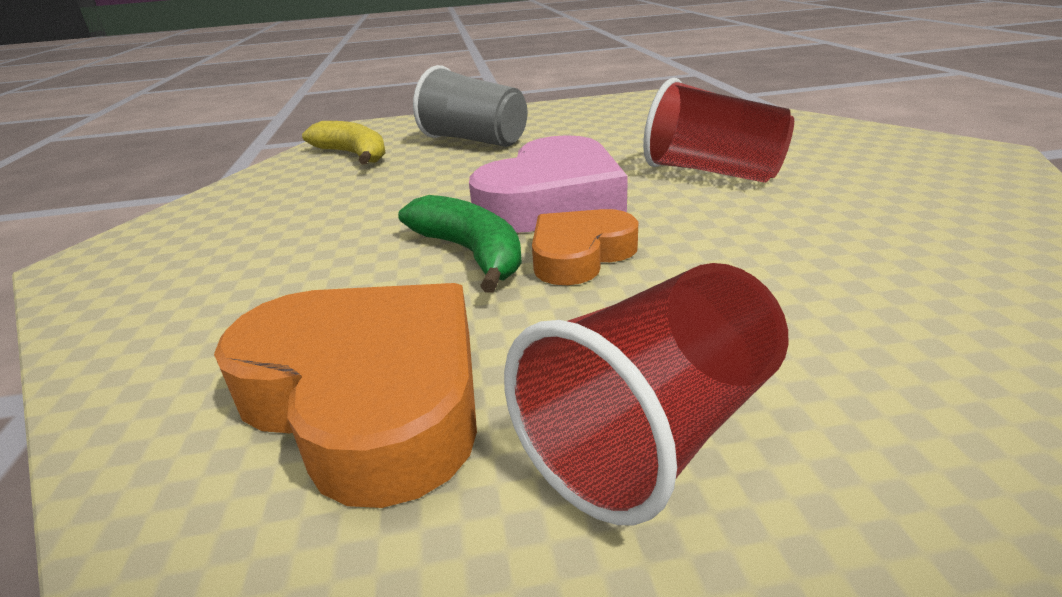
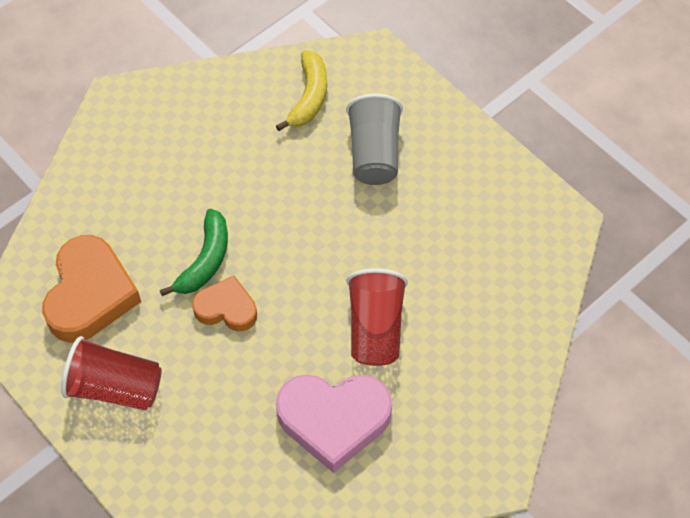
camera: 55 degrees right, 30 degrees up
pink heart [469,135,628,233] -> pink heart moved to [276,374,392,473]

